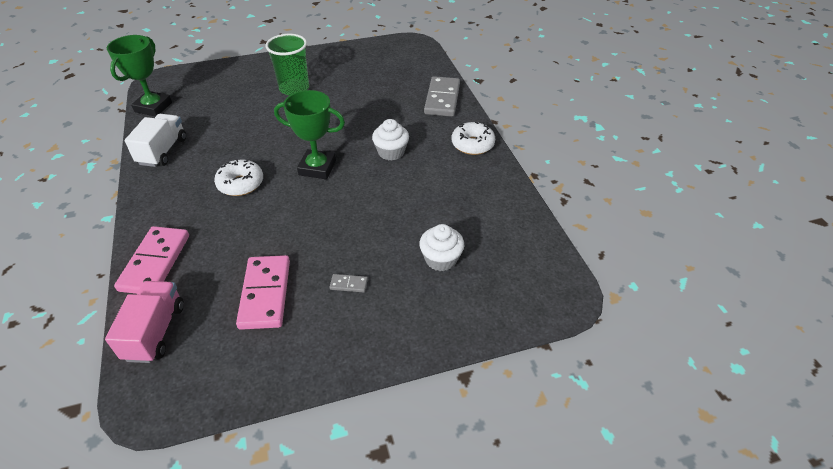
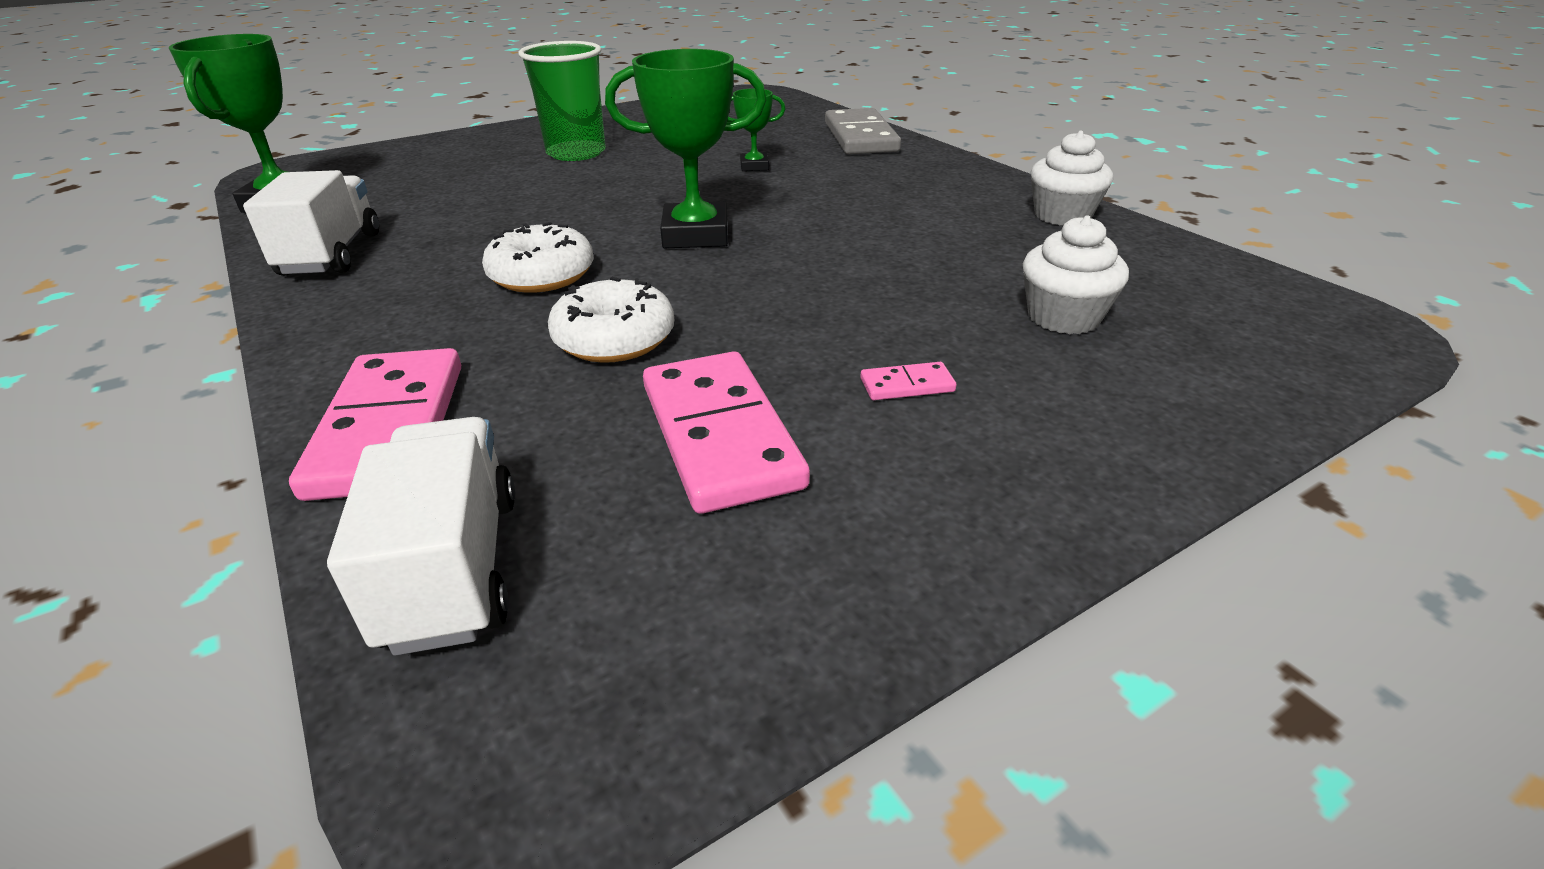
camera: 15 degrees left, 10 degrees down
pink truck [105,281,184,363] -> white truck [327,417,515,656]
grey domino [329,274,368,292] -> pink domino [860,362,956,400]
white cupcake [372,119,409,161] -> white cupcake moved to [1031,131,1113,225]
white donut [452,122,495,155] -> white donut moved to [548,277,674,363]
none -> green trophy [727,88,785,171]

